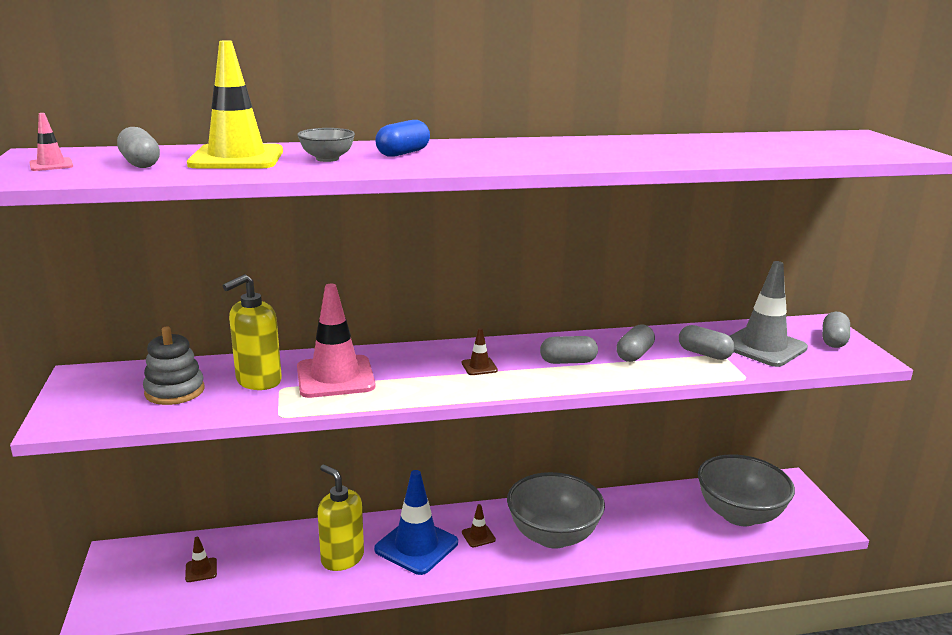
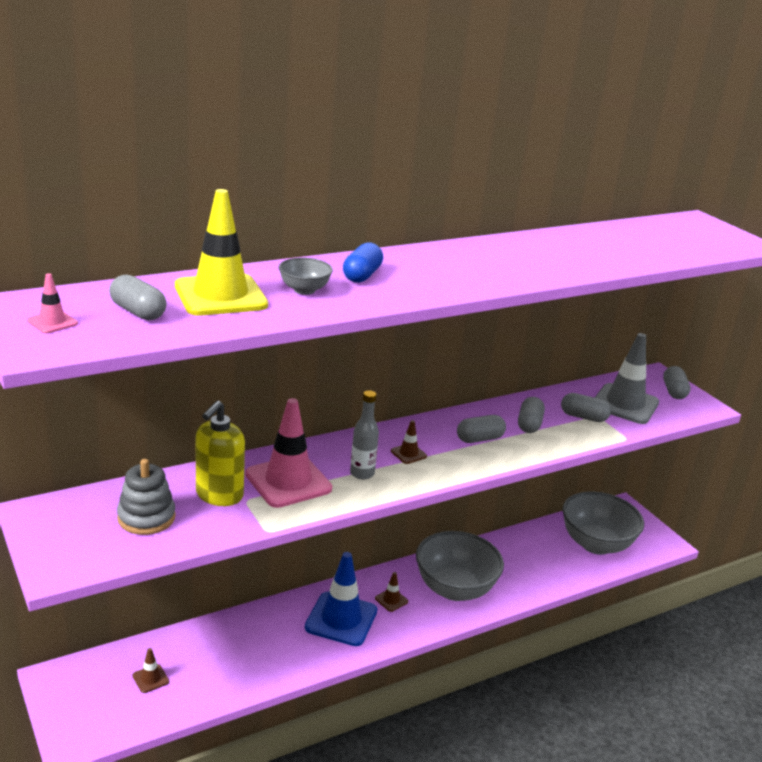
camera: 20 degrees left, 5 degrees up
yellow soap dispenser [318,465,364,571] -> none
none -> grey bottle [350,390,379,480]

